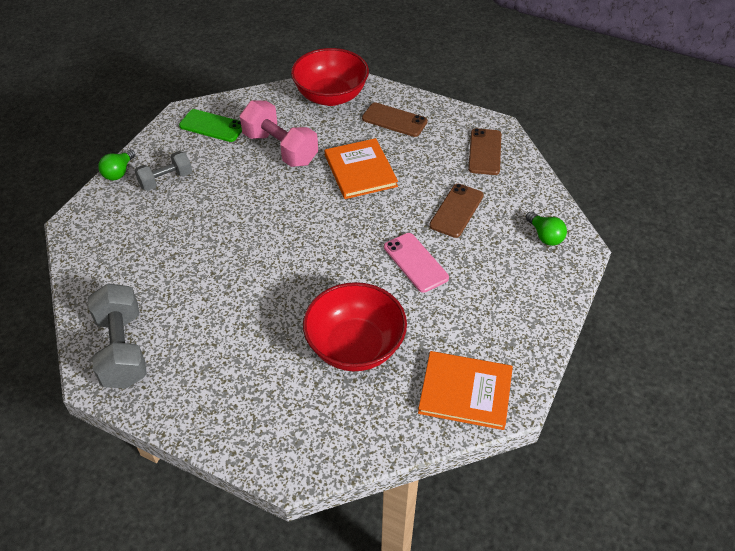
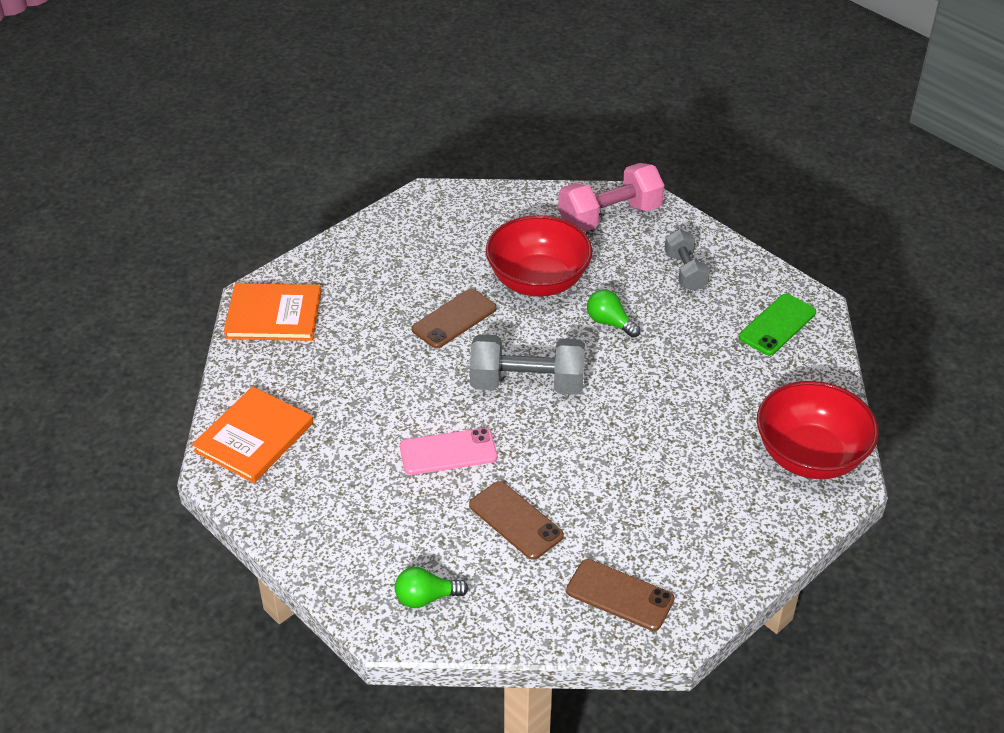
camera: 110 degrees right, 5 degrees down
grey dumbbell [88,283,147,389] -> grey dumbbell moved to [470,334,585,395]
green light bulb [98,149,135,180] -> green light bulb moved to [587,290,640,338]
pink dumbbell [240,100,318,167] -> pink dumbbell moved to [558,163,665,232]
red bowl [303,282,407,371] -> red bowl moved to [486,215,593,297]
orange book [325,138,398,199] -> orange book moved to [224,283,321,341]
brown phone [362,102,428,137] -> brown phone moved to [412,289,497,348]

